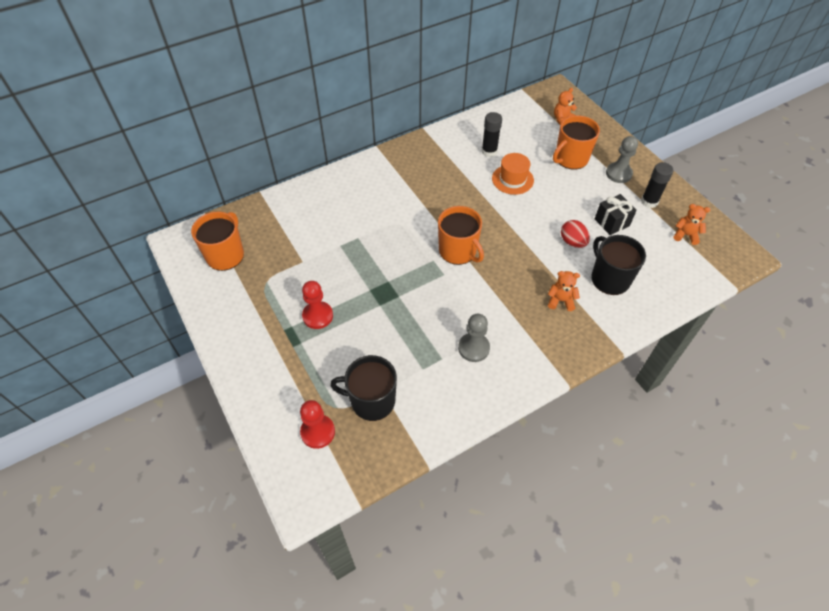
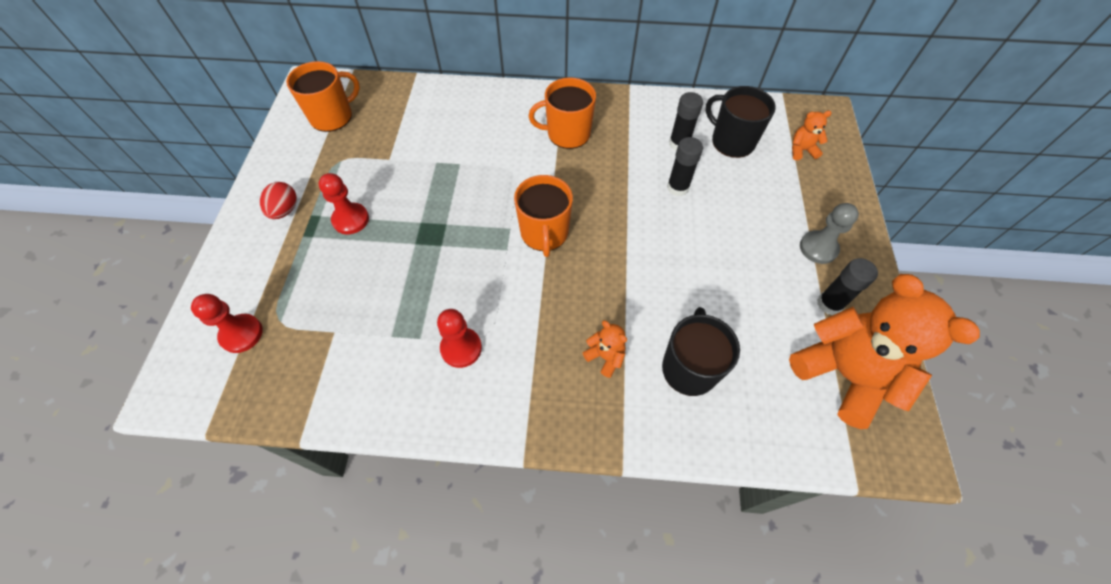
camera: 35 degrees right, 5 degrees up
black mug [330,355,397,421] -> black mug moved to [706,86,776,158]
grey pawn [458,314,490,362] -> red pawn [437,309,482,368]
orange hat [492,153,534,195] -> black glue stick [667,137,703,196]
orange mug [553,115,600,169] -> orange mug moved to [529,78,596,149]
red egg [561,220,590,248] -> red egg moved to [260,182,297,219]
black gift [595,194,637,235] -> none
orange teddy bear [674,204,710,245] -> orange teddy bear [789,274,980,429], size x2.42

